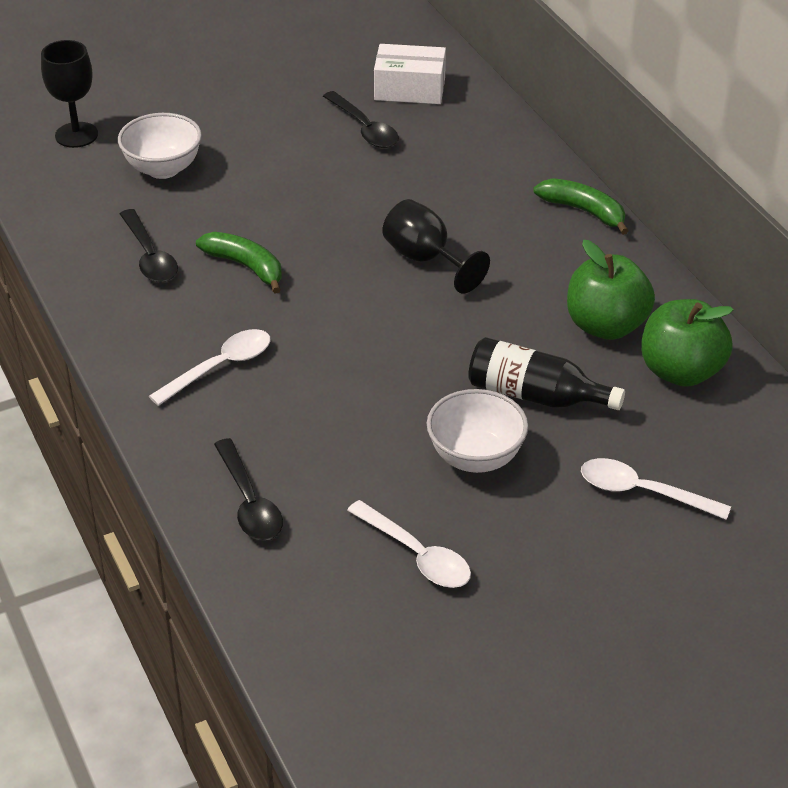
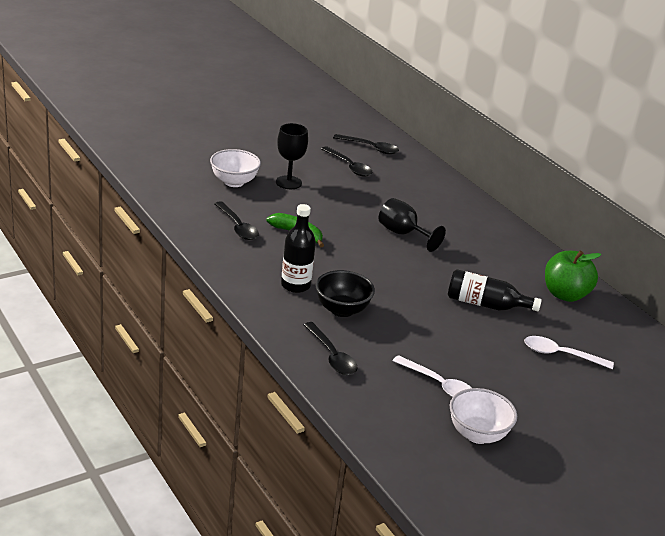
camera: 10 degrees left, 10 degrees down
black goblet [41,40,98,148] -> black goblet moved to [276,123,308,189]
white spoon [149,329,271,406] -> black bottle [281,204,316,293]
white box [374,44,446,104] -> black spoon [333,134,399,154]
white bowl [427,389,528,473] -> white bowl moved to [450,388,517,444]
green banana [533,178,629,235] -> none
green apple [567,240,655,340] -> none
none -> black bowl [316,270,375,317]

